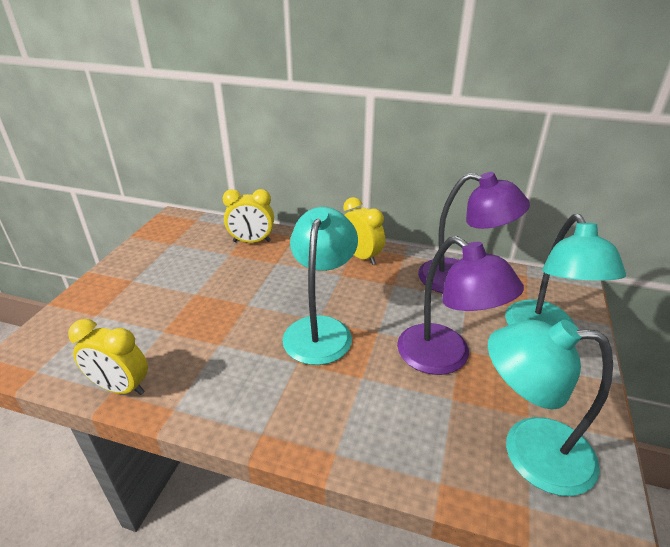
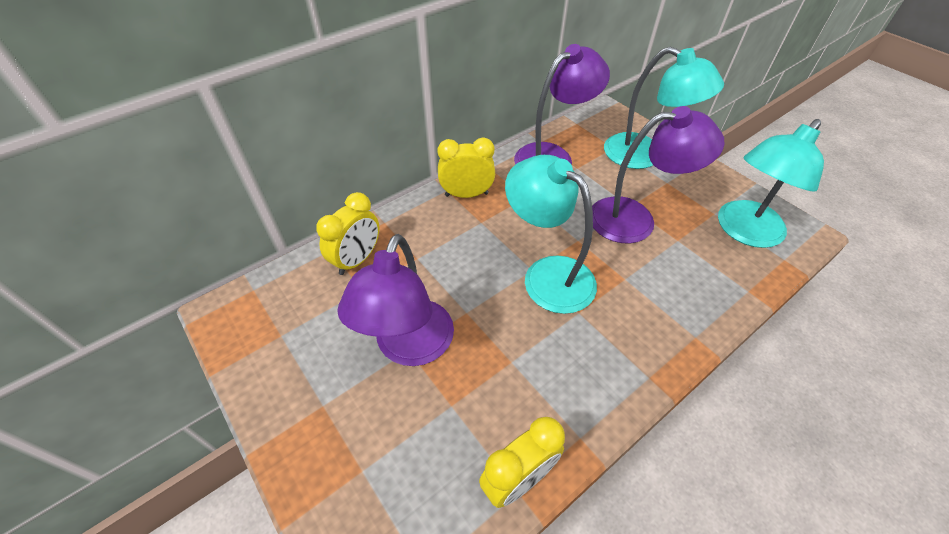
camera: 55 degrees left, 15 degrees up
none -> purple lamp [337,234,454,366]

